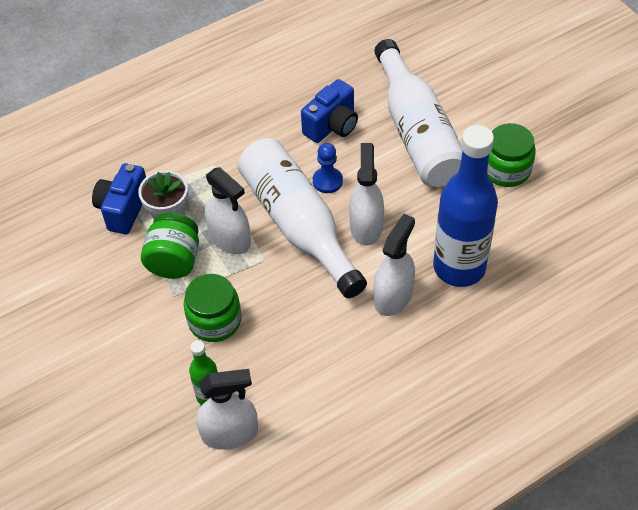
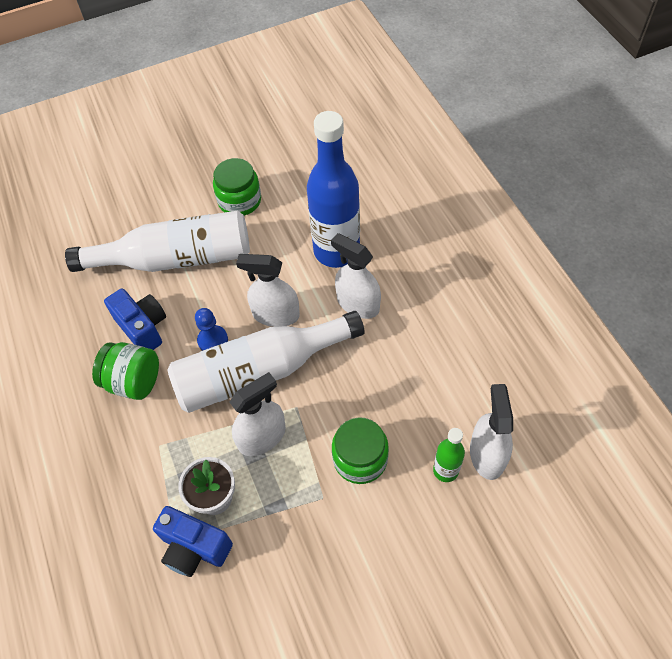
camera: 80 degrees left, 5 degrees up
green jar [141,212,199,279] -> green jar moved to [92,342,159,400]

